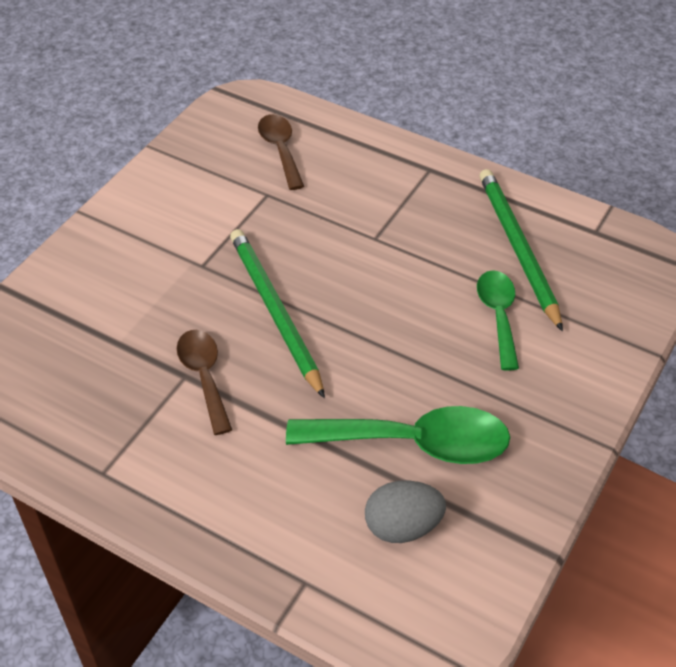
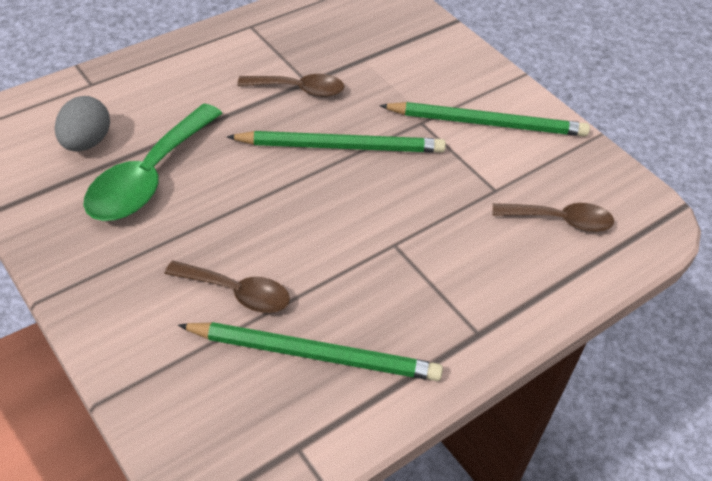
camera: 110 degrees right, 0 degrees up
green spoon [477,270,519,371] -> brown spoon [165,261,290,313]
none -> green pencil [379,102,590,136]

